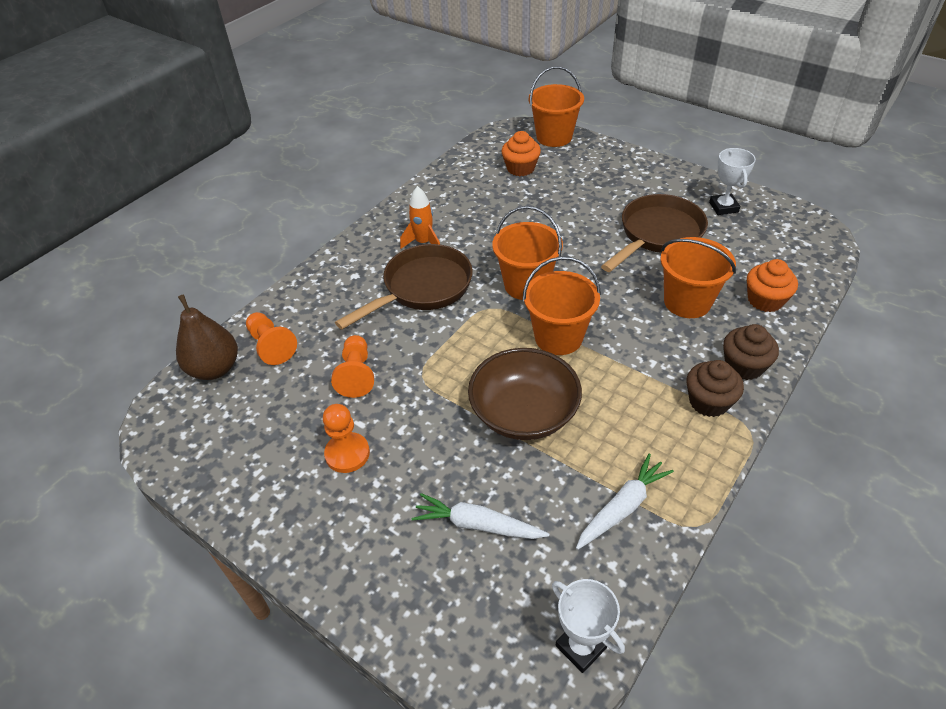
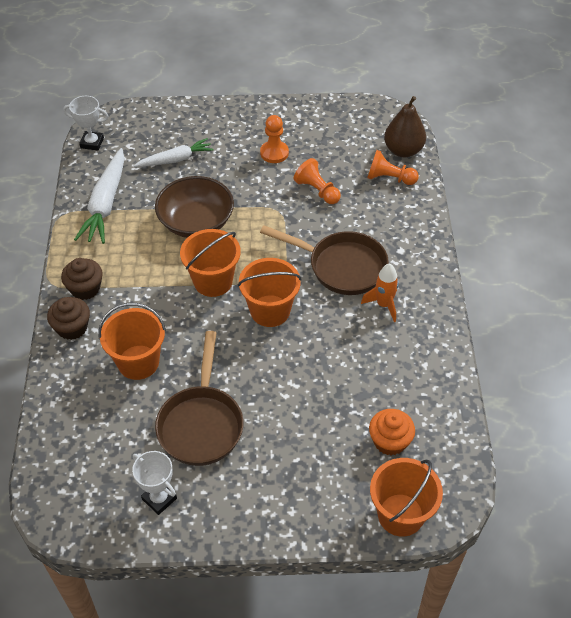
camera: 140 degrees right, 5 degrees up
brown pan [335,244,473,330] -> brown pan turned 75 degrees counterclockwise [260,225,389,295]
white carrot [576,454,674,550] -> white carrot [74,148,125,244], size x1.54
orange cupcake [747,259,798,312] -> none

